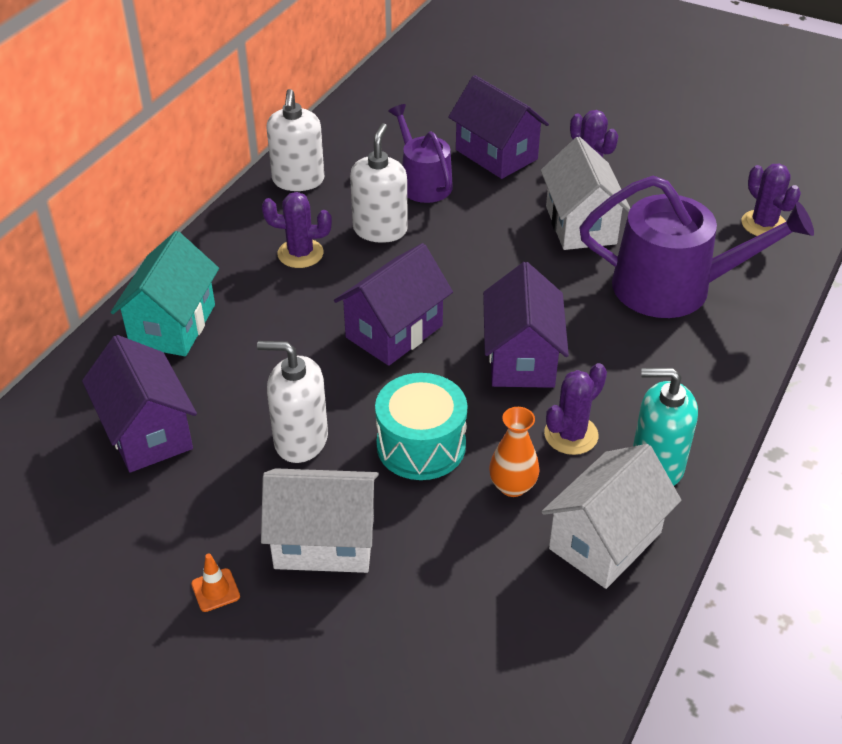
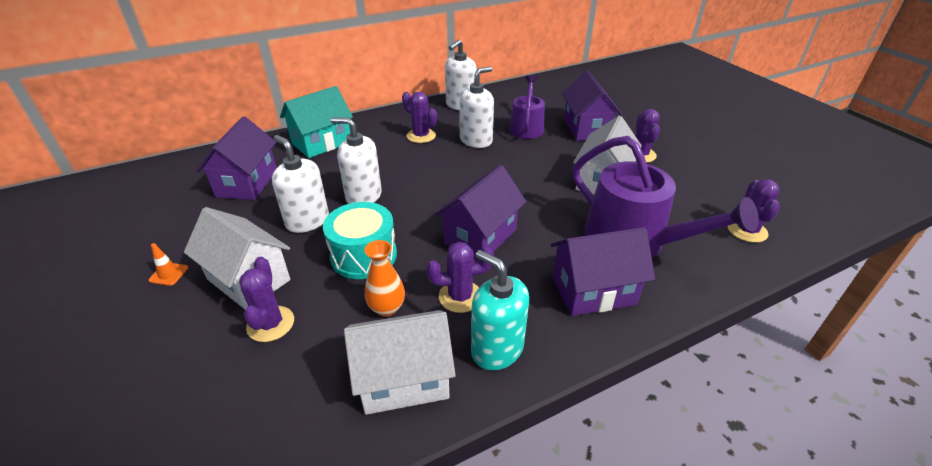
camera: 35 degrees right, 5 degrees down
purple house [334,243,453,366] -> purple house moved to [551,227,655,316]
none -> purple cactus [239,257,294,342]
none -> white soap dispenser [331,117,382,204]

